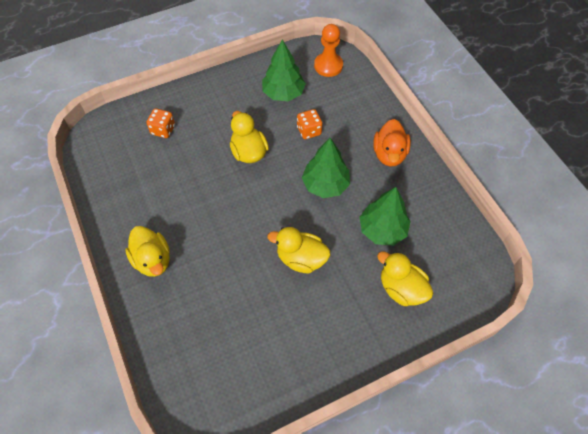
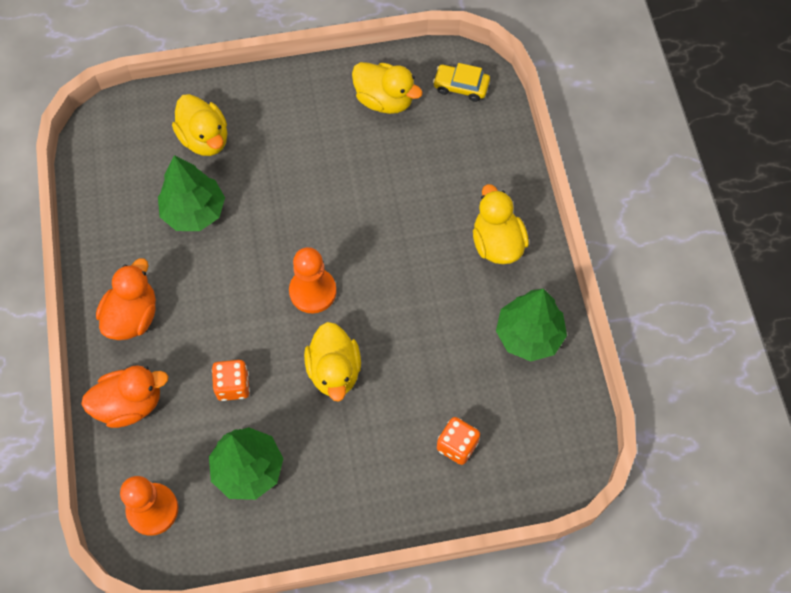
camera: 165 degrees left, 5 degrees up
yellow duck [267,227,330,273] -> yellow duck moved to [352,62,423,114]
green tree [302,138,350,198] -> green tree moved to [496,289,567,361]
none -> orange duck [81,365,169,428]
none -> orange pawn [289,247,337,313]
none -> yellow car [433,63,490,102]

